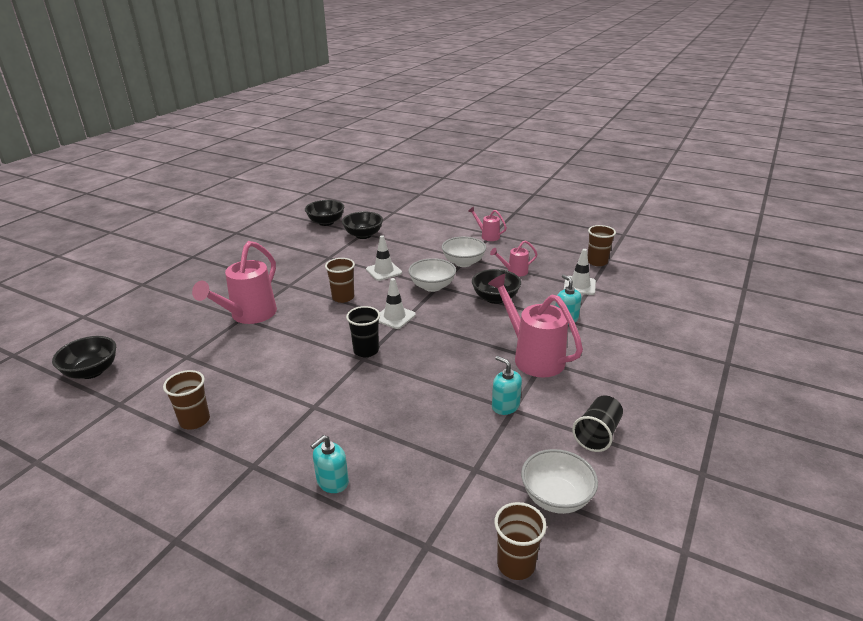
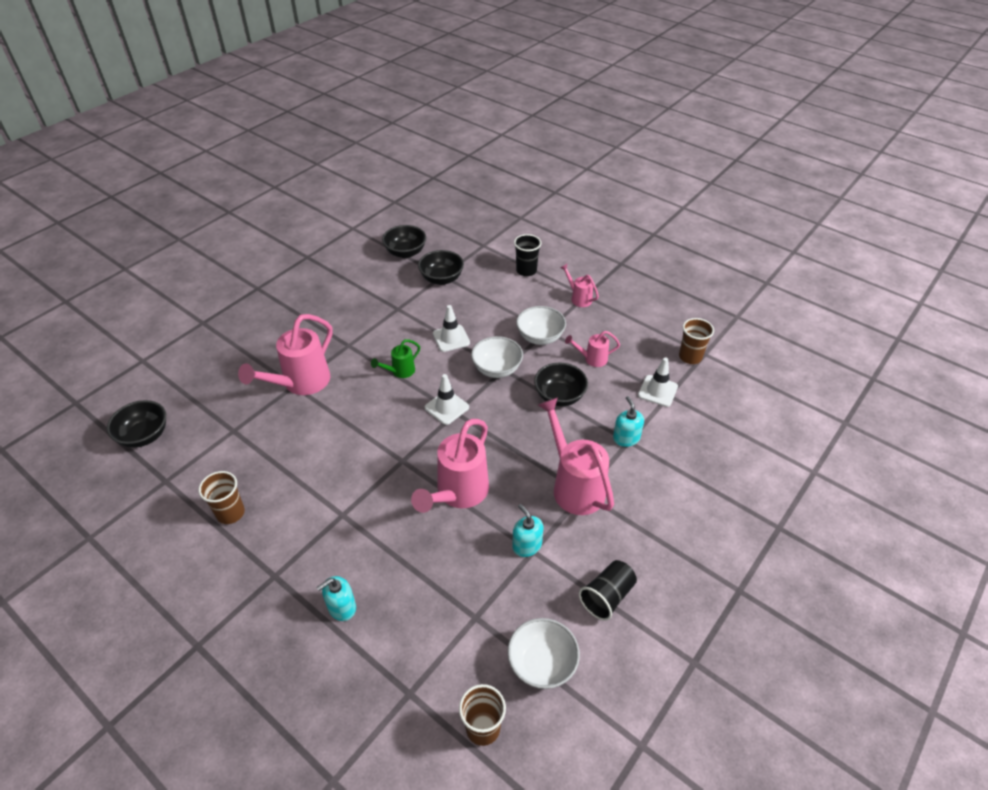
camera: 10 degrees right, 15 degrees up
brown cup [325,258,355,303] -> green watering can [371,339,420,378]
black cup [346,306,380,357] -> black cup moved to [514,234,541,276]
none -> pink watering can [411,419,489,513]

